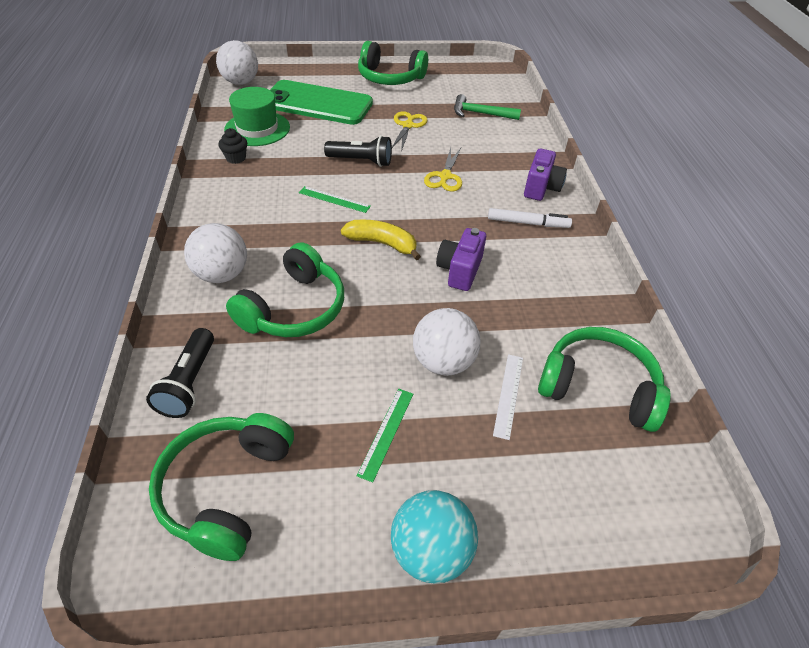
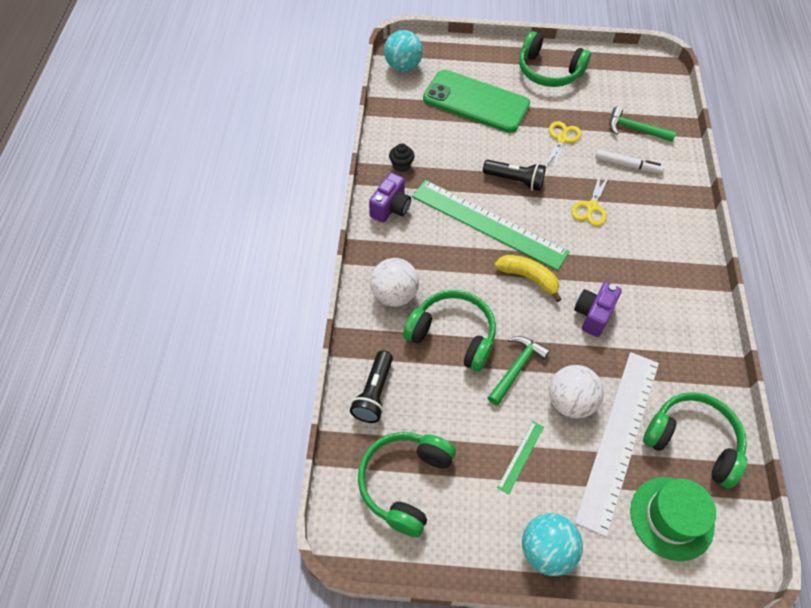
camera: 10 degrees right, 10 degrees up
white ball [216,40,258,85] -> turquoise ball [384,30,423,72]
green hat [224,87,290,146] -> green hat moved to [630,477,716,561]
green headphones [226,242,344,337] -> green headphones turned 105 degrees counterclockwise [403,290,496,372]
green ruler [299,186,371,213] -> green ruler [412,180,570,271], size x2.48
white marker [488,208,572,228] -> white marker moved to [595,149,664,174]
white ruler [493,354,523,440] -> white ruler [575,352,659,537], size x2.48
purple camera [524,149,567,201] -> purple camera moved to [369,173,411,223]
none -> green hammer [488,336,550,405]

